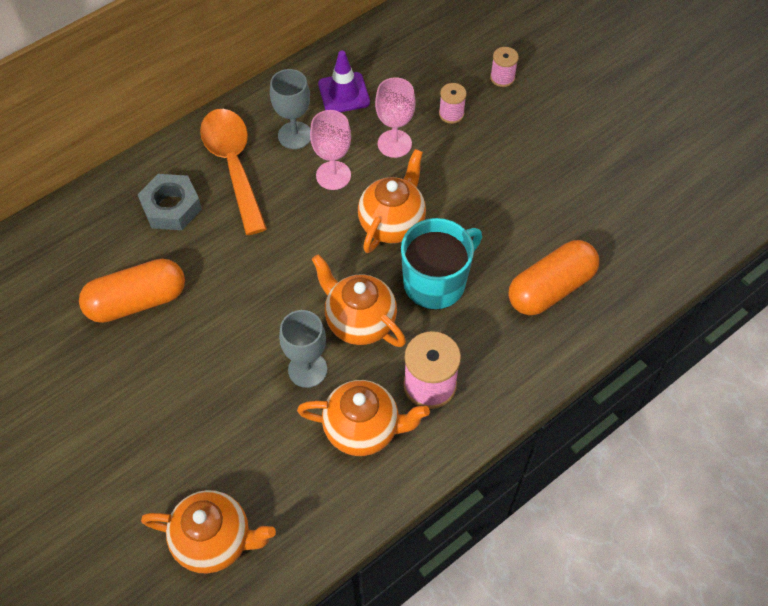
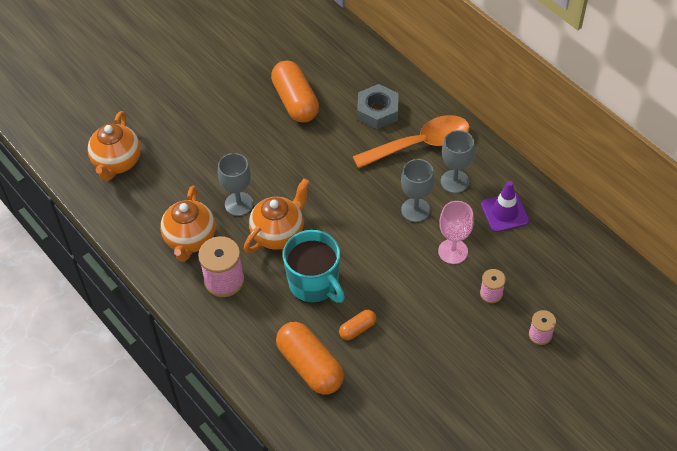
camera: 90 degrees right, 5 degrees down
pink goblet [310,110,351,190] -> grey goblet [401,159,434,222]
orange teapot [358,149,426,253] -> none
none -> orange capsule [339,310,376,340]

